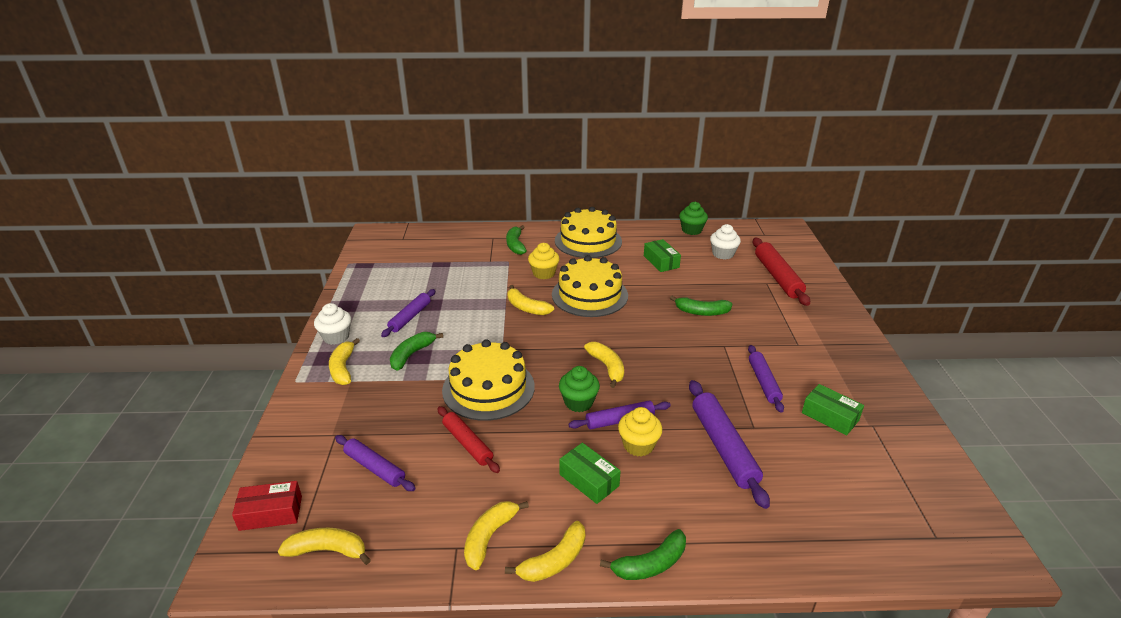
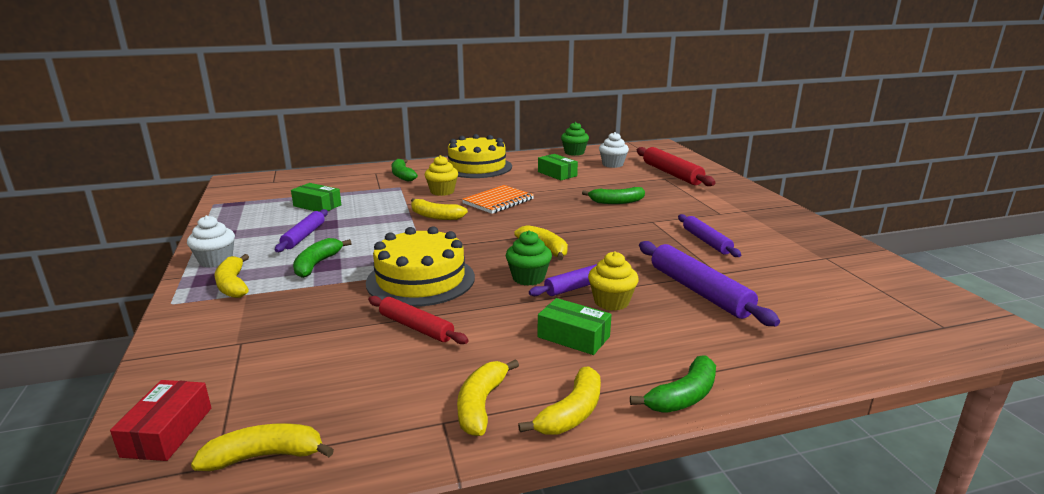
camera: 15 degrees left, 10 degrees down
red box [232,481,302,531] -> red box turned 60 degrees counterclockwise [110,380,211,461]
purple rolling pin [335,435,416,491] -> none
yellow cake [552,255,628,317] -> orange notebook [462,185,534,214]
green box [802,384,864,436] -> green box moved to [291,183,341,212]

